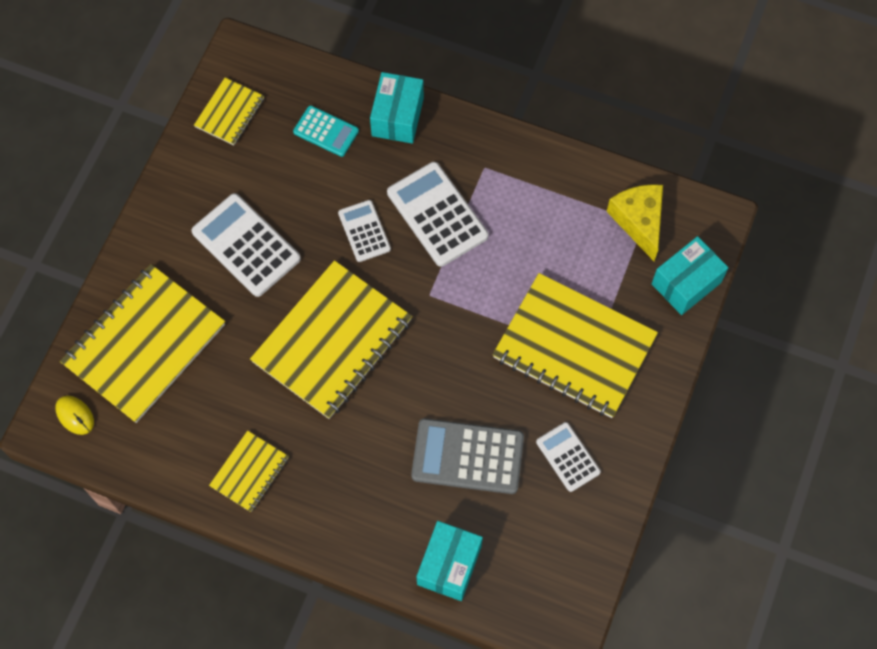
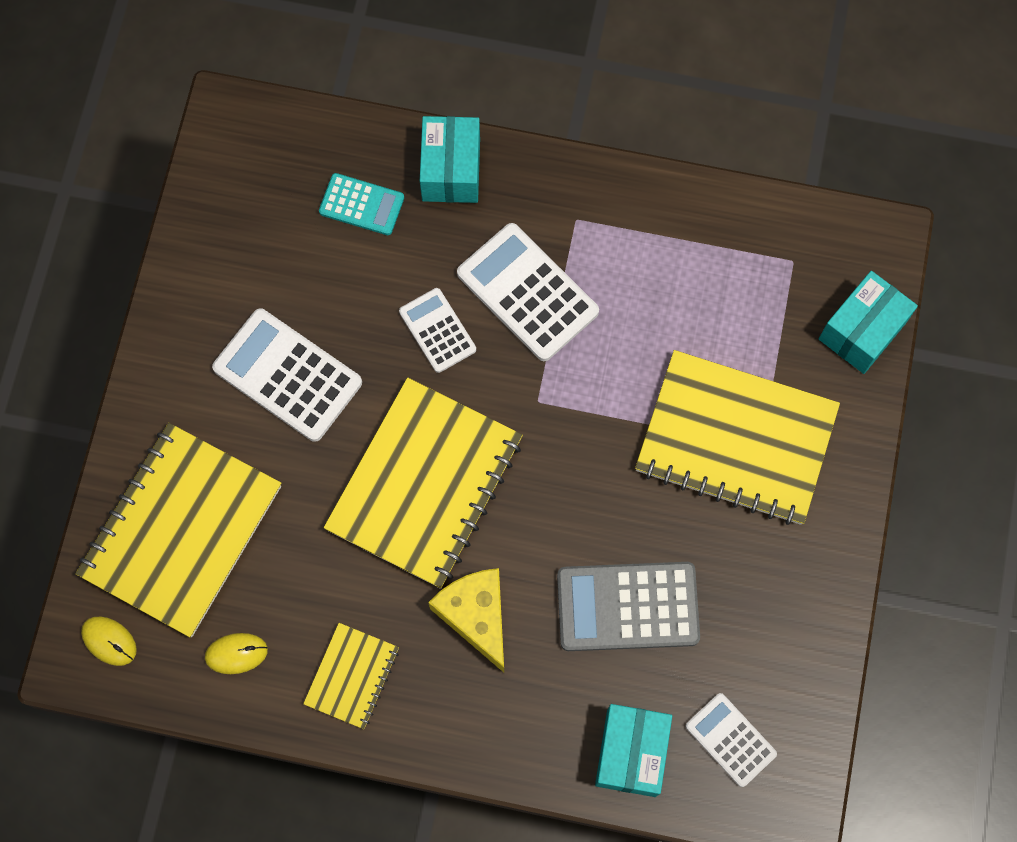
camera: 10 degrees left, 5 degrees up
yellow notebook [194,78,264,145] -> none
white calculator [536,422,601,492] -> white calculator moved to [686,693,777,787]
yellow cheese [607,184,663,261] -> yellow cheese moved to [428,568,504,672]
none -> yellow mouse [205,633,268,674]

